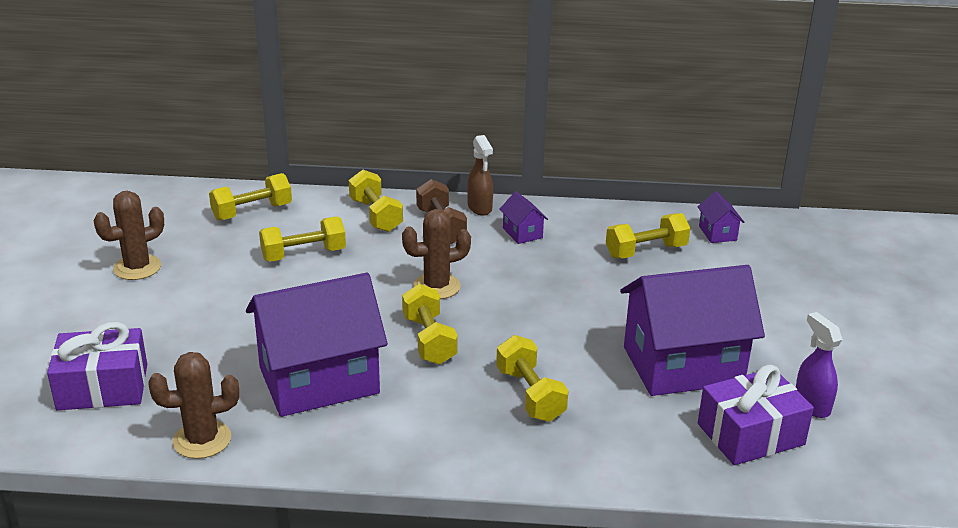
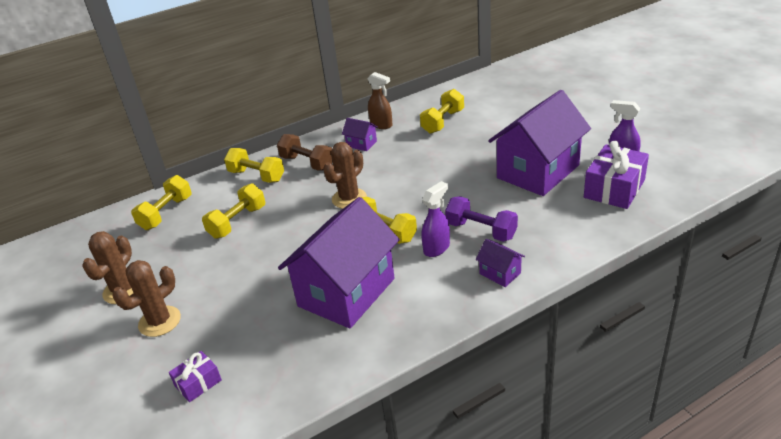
camera: 30 degrees left, 5 degrees up
purple gift [47,322,147,410] -> purple gift [169,351,222,402], size x0.54
brown cactus [148,352,239,459] -> brown cactus moved to [112,260,181,337]
brown spray bottle [467,135,493,216] -> brown spray bottle moved to [367,72,393,129]
yellow dumbbell [496,335,569,422] -> purple dumbbell [445,196,518,242]
purple house [698,191,744,243] -> purple house moved to [476,239,525,287]
none -> purple spray bottle [421,181,450,257]

